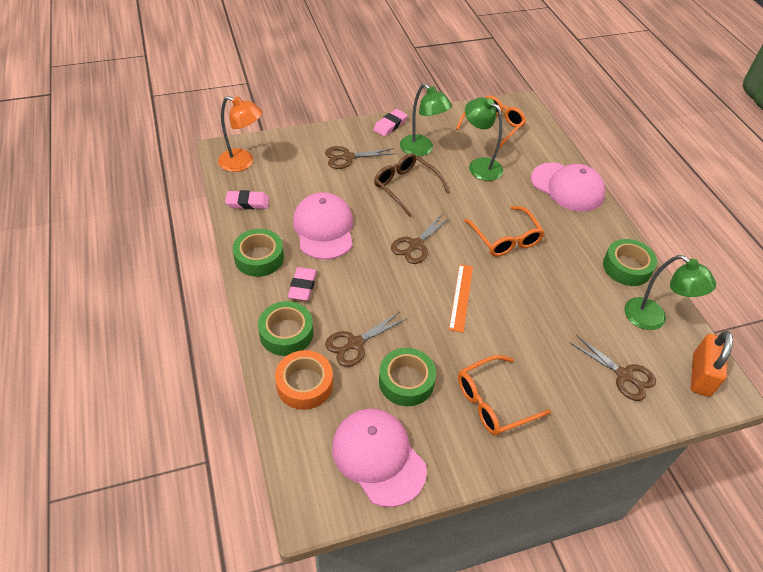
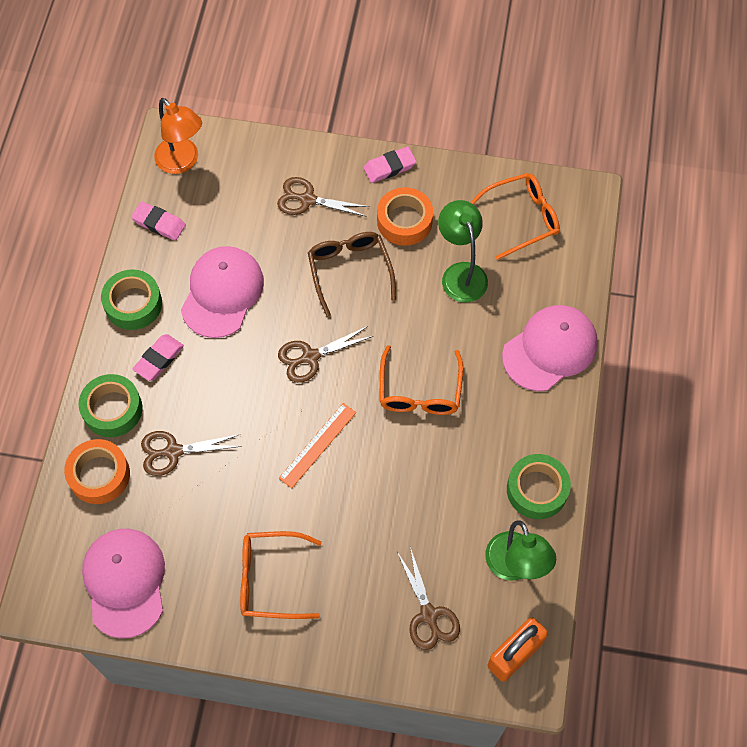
camera: 30 degrees right, 15 degrees up
green tape [379,348,436,406] -> none
green lamp [400,83,452,156] -> orange tape [377,187,433,246]
pink cap [531,162,605,211] -> pink cap turned 105 degrees counterclockwise [502,305,598,391]

